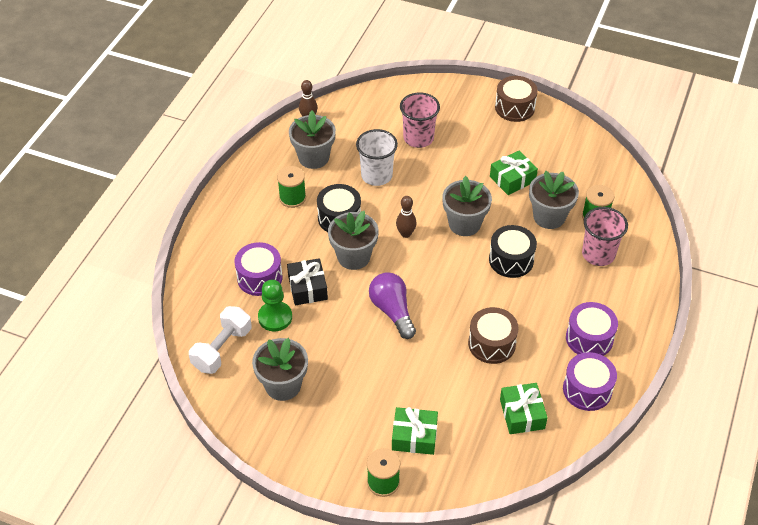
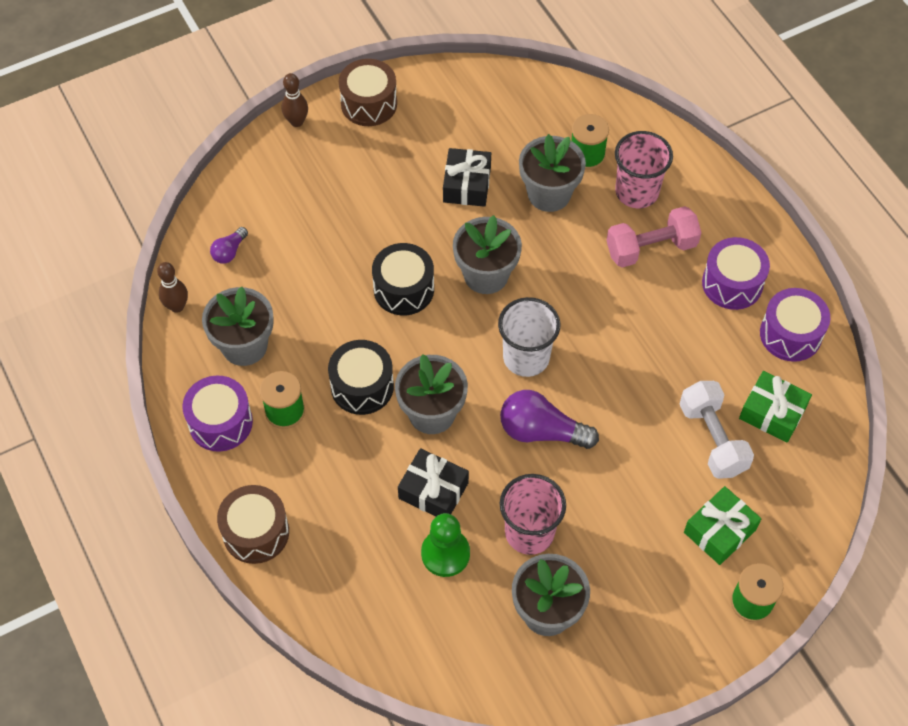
camera: 50 degrees left, 10 degrees up
white dumbbell [189,306,252,374] -> white dumbbell moved to [679,381,754,479]
purple drum [234,242,282,296] -> purple drum moved to [182,376,253,452]
white cup [356,129,398,186] -> white cup moved to [498,297,560,377]
brown bowling pin [396,196,417,238] -> brown bowling pin moved to [282,73,308,127]
pink cup [400,92,440,148] -> pink cup moved to [500,474,566,555]
brown drum [468,307,519,364] -> brown drum moved to [217,485,289,564]
black drum [489,225,537,278] -> black drum moved to [372,243,434,315]
green gift [490,151,538,195] -> black gift [443,148,491,207]
none -> purple light bulb [210,227,248,264]
none -> pink dumbbell [606,206,701,267]

